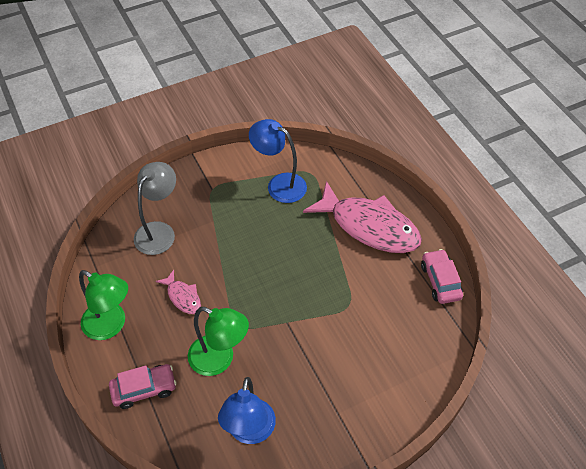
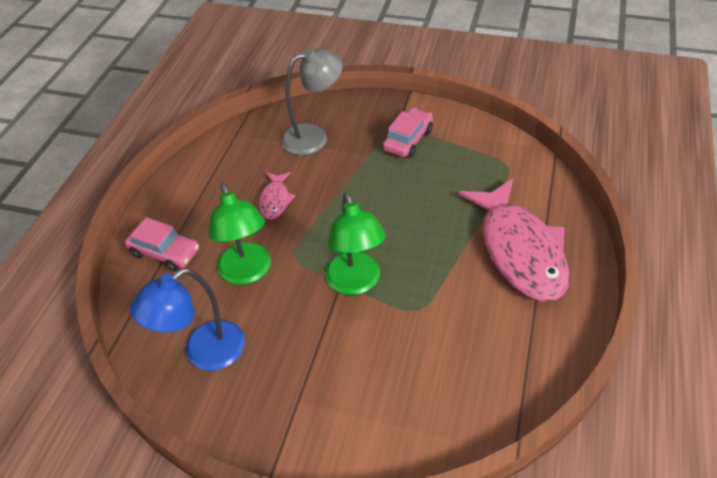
camera: 45 degrees right, 5 degrees down
green lamp [79,270,128,340] -> green lamp moved to [325,192,386,295]
blue lamp [249,119,307,203] -> none
pink car [421,249,463,304] -> pink car moved to [383,108,433,158]

